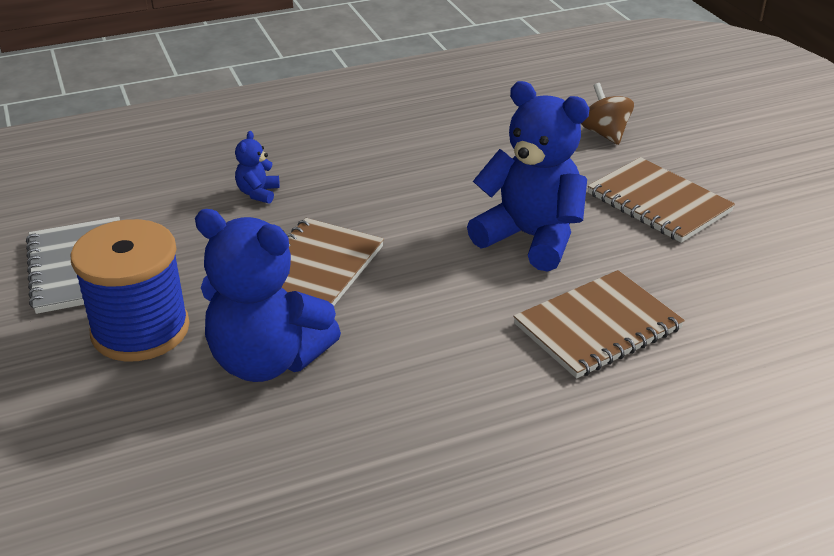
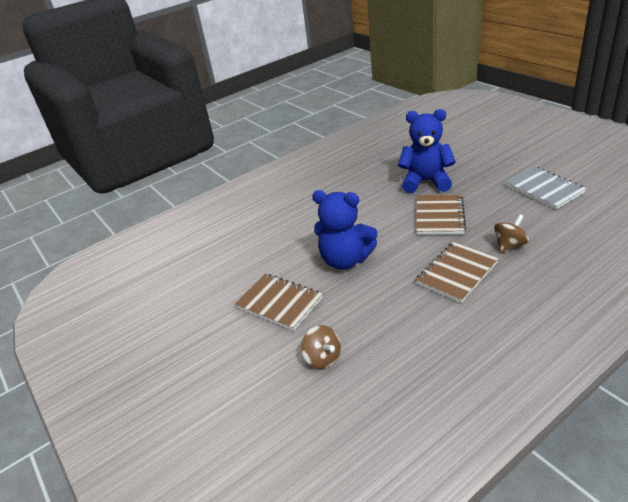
camera: 170 degrees right, 0 degrees up
blue spool [70,219,190,361] -> none
blue teddy bear [235,131,280,204] -> brown spinning top [494,214,529,253]
brown notebook [513,270,685,379] -> brown notebook moved to [415,242,499,303]

